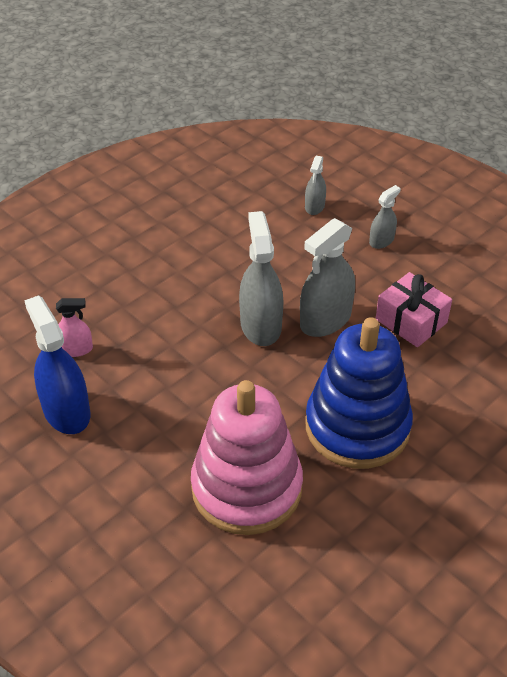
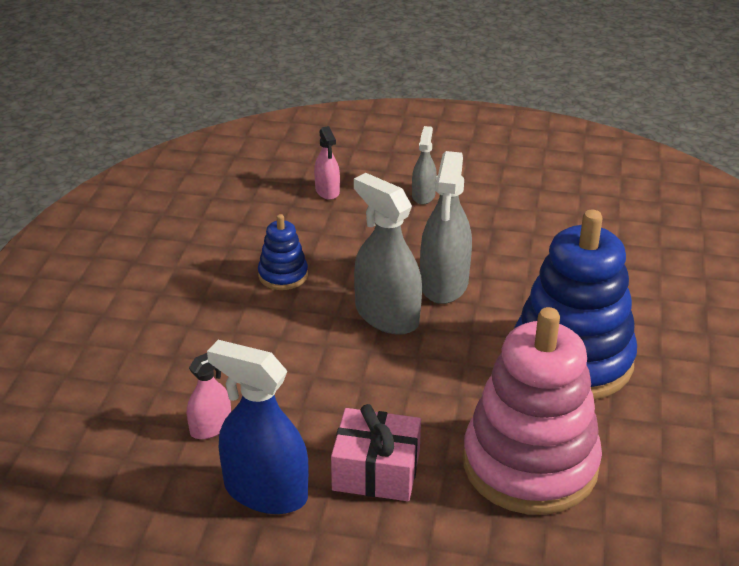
camera: 35 degrees left, 10 degrees down
grey spray bottle [305,156,326,215] -> pink spray bottle [314,126,340,200]
pink gift [376,272,452,347] -> pink gift moved to [331,404,421,501]
none -> blue stacking toy [258,214,308,290]

